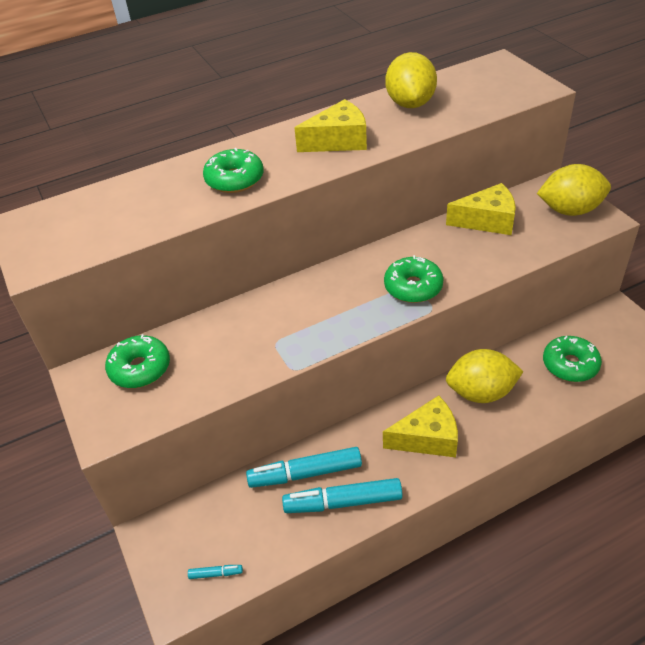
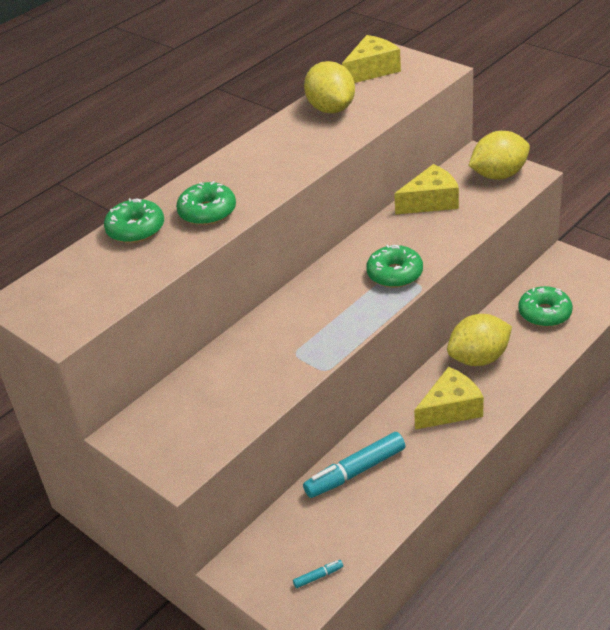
camera: 20 degrees left, 5 degrees down
green donut [105,334,170,388] -> green donut moved to [104,198,164,243]
turquoise marker [282,478,403,513] -> none
yellow cheese [294,99,367,152] -> yellow cheese moved to [342,35,401,83]

